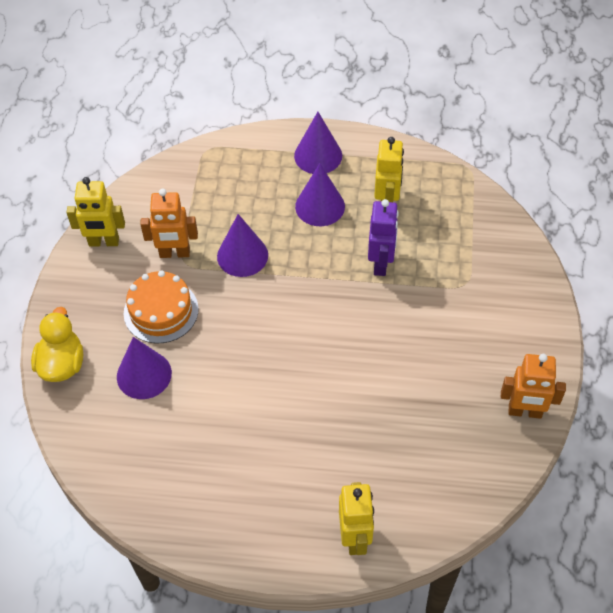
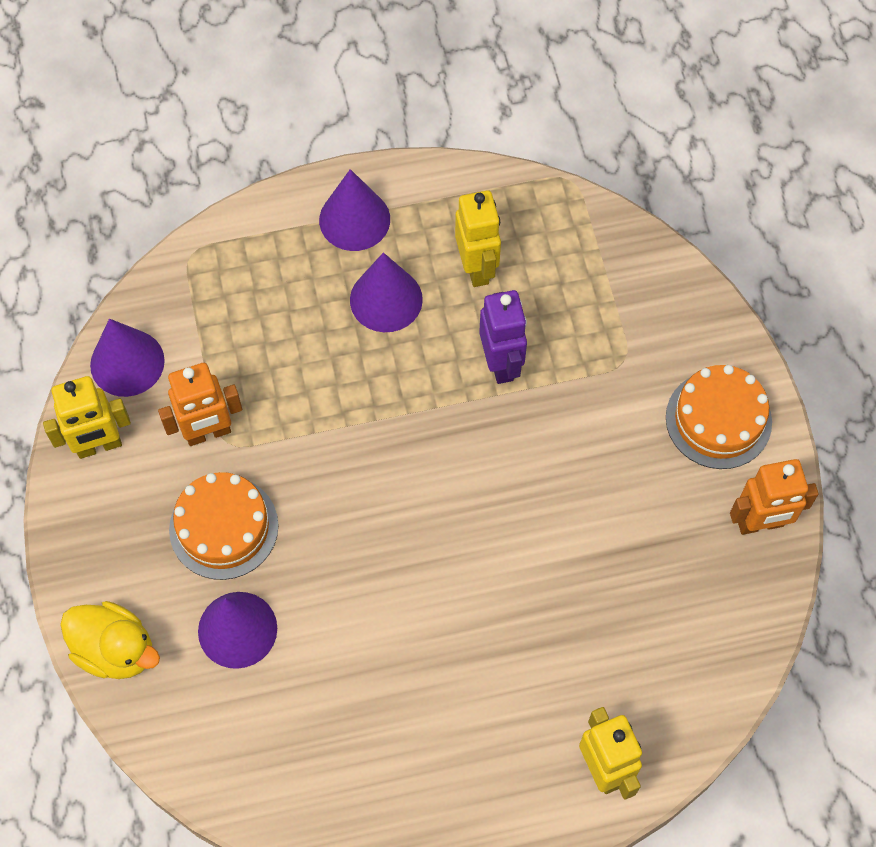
camera: 20 degrees left, 10 degrees up
yellow duck [31,307,83,382] -> yellow duck turned 135 degrees clockwise [60,601,160,679]
purple cone [217,214,268,277] -> purple cone moved to [90,318,165,397]
none -> orange cake [666,365,772,469]

